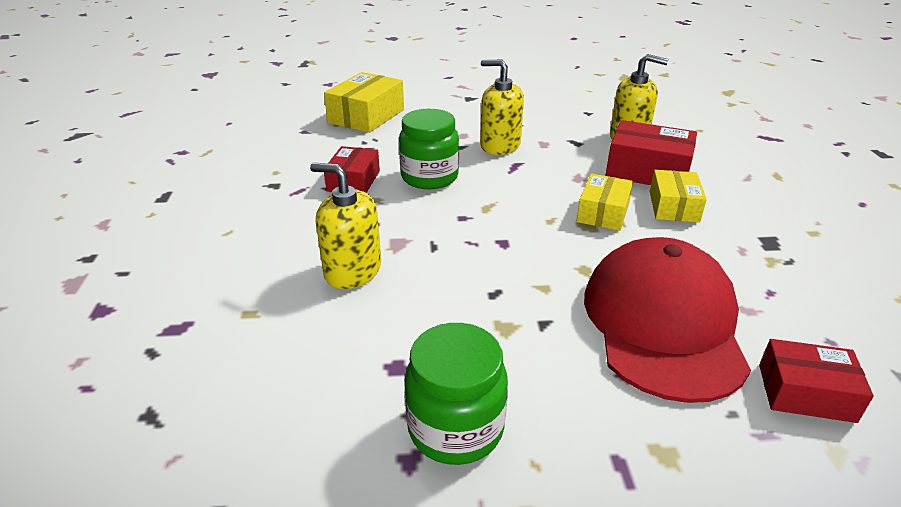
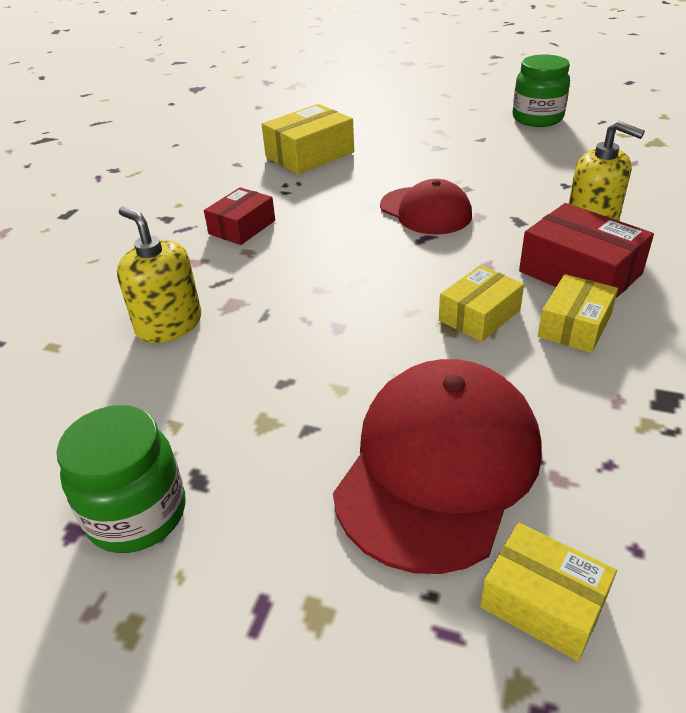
camera: 25 degrees right, 5 degrees up
green jar [399,109,459,189] -> green jar moved to [512,54,570,127]
yellow soap dispenser [480,59,524,155] -> red cap [380,179,472,235]
red box [759,339,874,423] -> yellow box [480,523,617,661]

